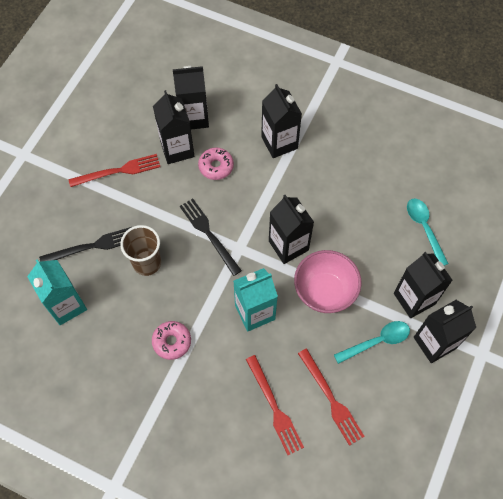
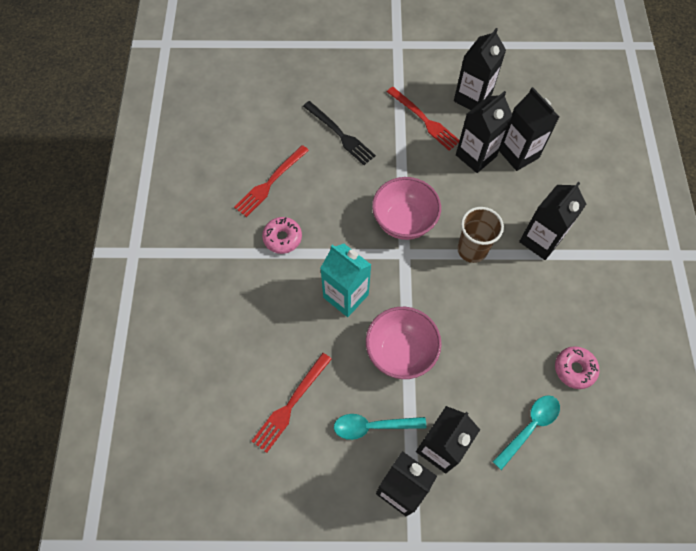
camera: 65 degrees right, 0 degrees up
turquoise carton [27,259,87,325] -> none
brown cup [120,225,161,276] -> brown cup moved to [457,207,504,263]
black fork [180,198,242,276] -> pink bowl [372,177,441,240]
pink donut [198,148,234,180] -> pink donut moved to [555,346,599,389]
red fork [246,355,304,455] -> red fork moved to [234,145,309,217]
black carton [269,195,314,264] -> black carton moved to [454,28,506,110]
turquoise spoon [334,321,410,364] -> turquoise spoon turned 135 degrees clockwise [334,414,426,440]

